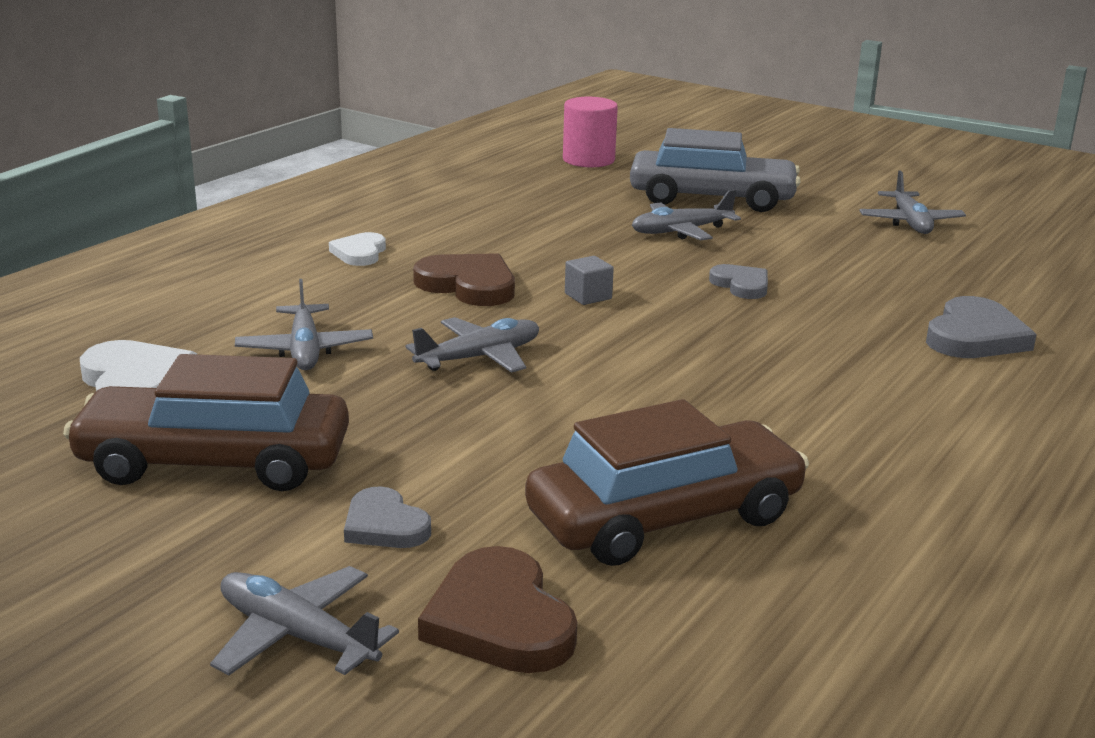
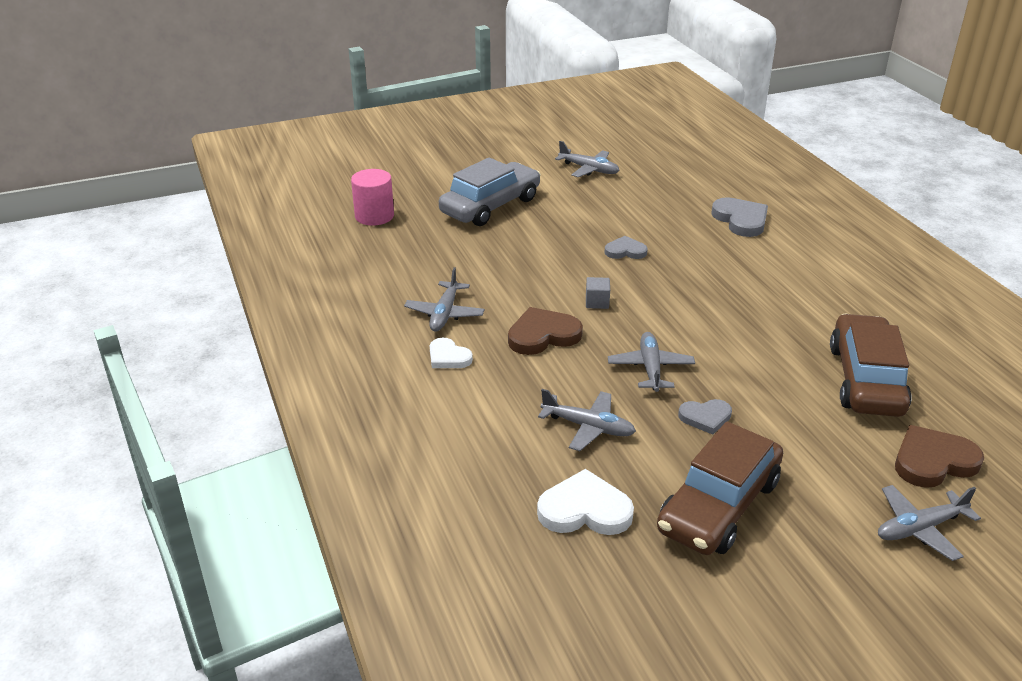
camera: 55 degrees left, 10 degrees up
grey heart [344,486,431,548] -> grey heart moved to [678,399,732,435]
brown heart [418,546,577,673] -> brown heart turned 150 degrees clockwise [895,425,984,488]
grey plane [632,190,741,240] -> grey plane moved to [404,267,485,332]

